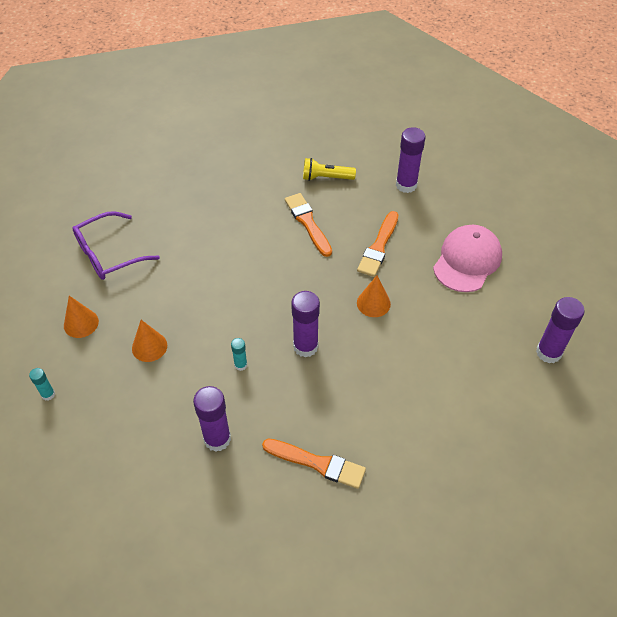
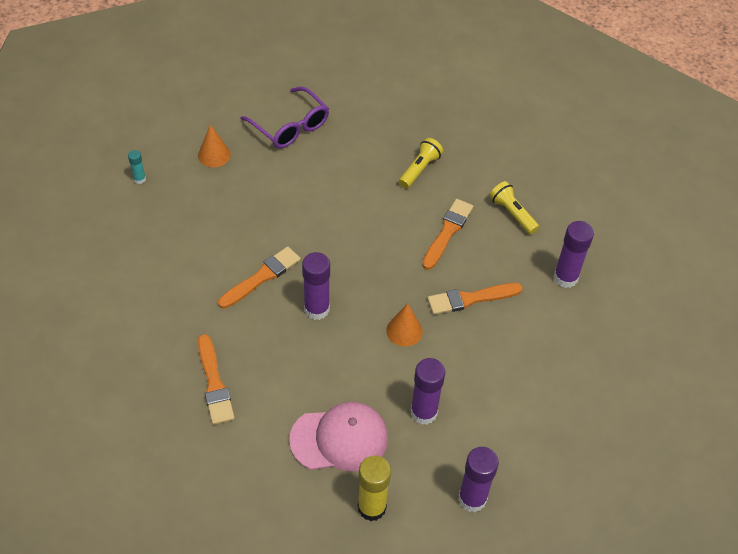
camera: 50 degrees right, 0 degrees up
purple glasses [72,211,160,280] -> purple glasses turned 150 degrees counterclockwise [241,87,329,148]
orange cone [132,320,167,362] -> none
purple glue stick [193,386,231,452] -> purple glue stick moved to [411,358,446,425]
turquoise glue stick [231,338,247,371] -> orange brush [218,246,301,309]
pink cap [433,225,502,292] -> pink cap moved to [289,402,388,471]
none -> yellow glue stick [358,456,391,521]
none -> yellow flashlight [399,138,443,188]

